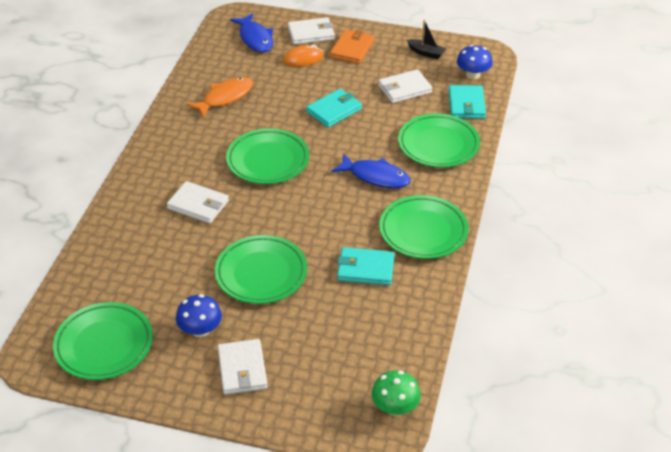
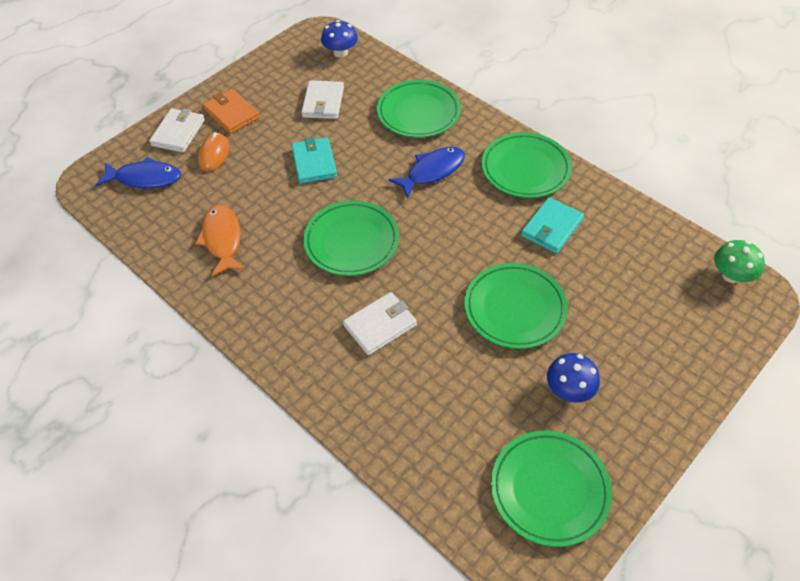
camera: 60 degrees left, 10 degrees up
white wallet [218,339,268,395] -> none
black boat [407,20,446,59] -> none
turquoise wallet [449,85,486,119] -> none

